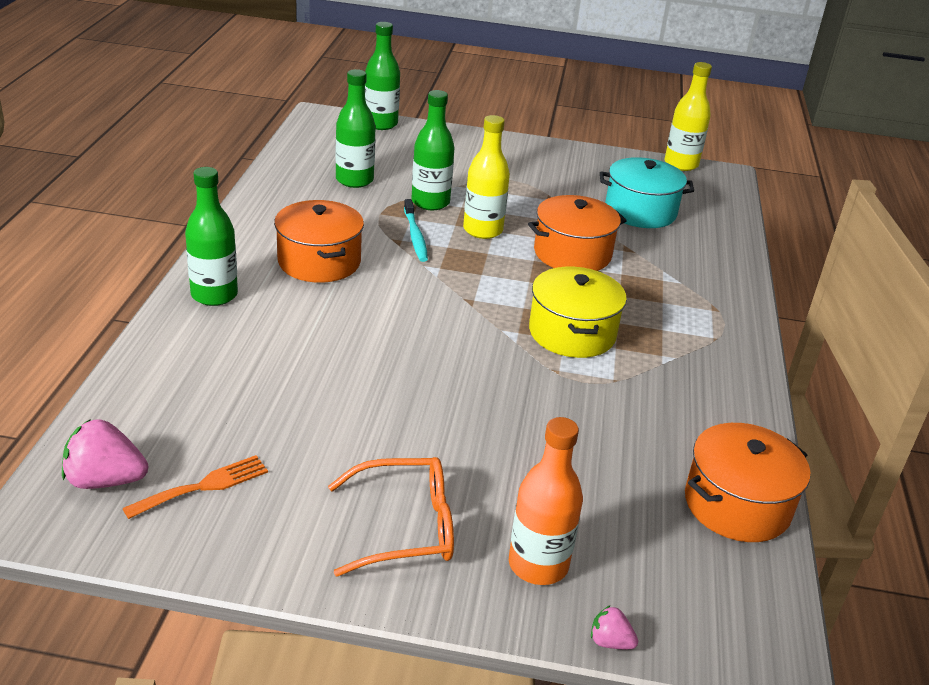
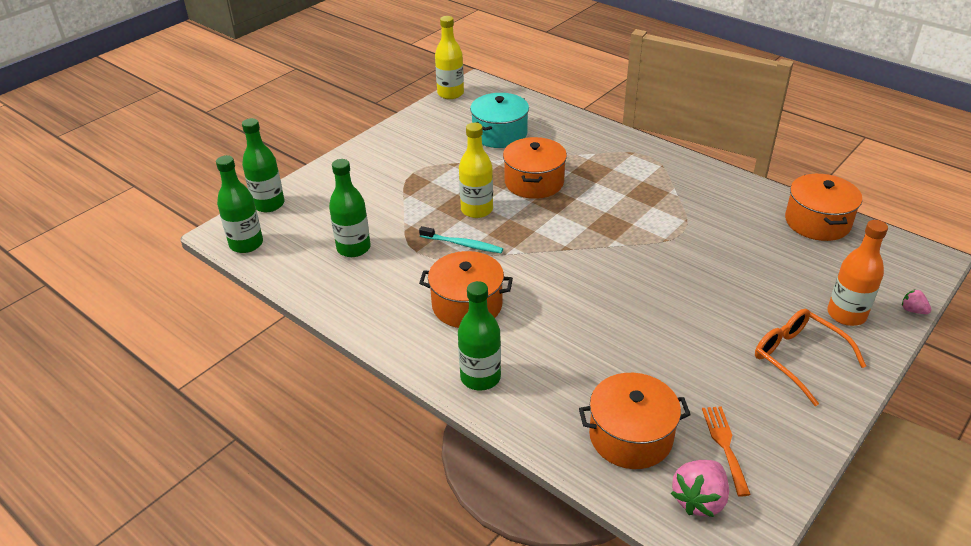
camera: 55 degrees left, 5 degrees up
orange glasses [328,457,454,577] -> orange glasses turned 60 degrees counterclockwise [755,309,866,406]
green bottle [411,90,455,210] -> green bottle moved to [216,155,263,253]
yellow pot [529,267,627,358] -> none
pink strawberry [591,606,638,649] -> pink strawberry turned 75 degrees clockwise [902,289,931,314]
none -> orange pot [579,373,691,469]

